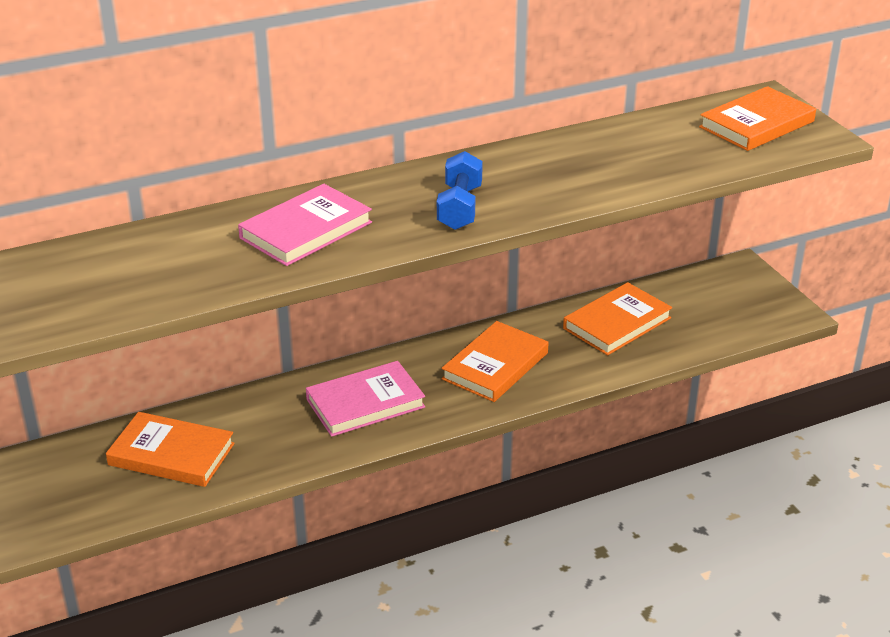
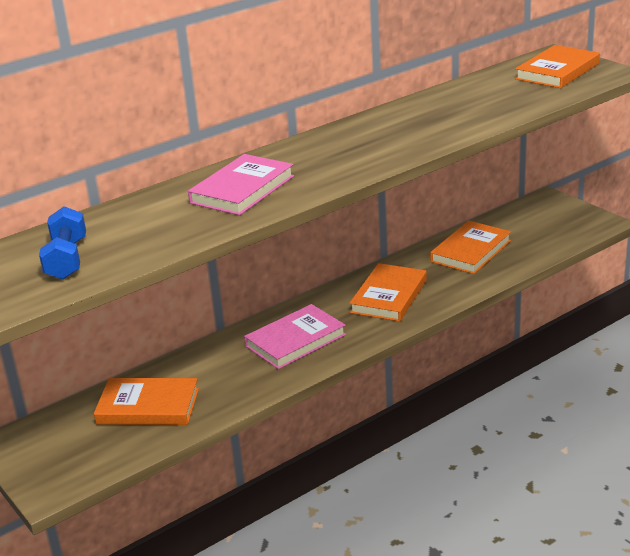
camera: 10 degrees left, 5 degrees down
blue dumbbell [437,151,483,230] -> blue dumbbell moved to [39,206,86,280]

